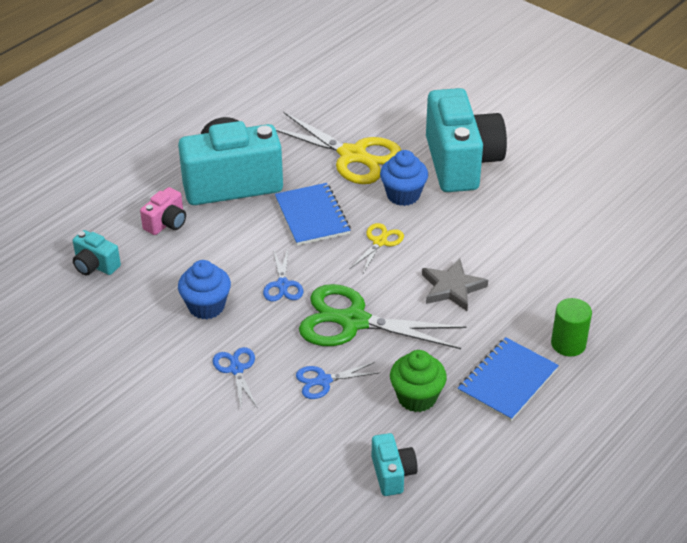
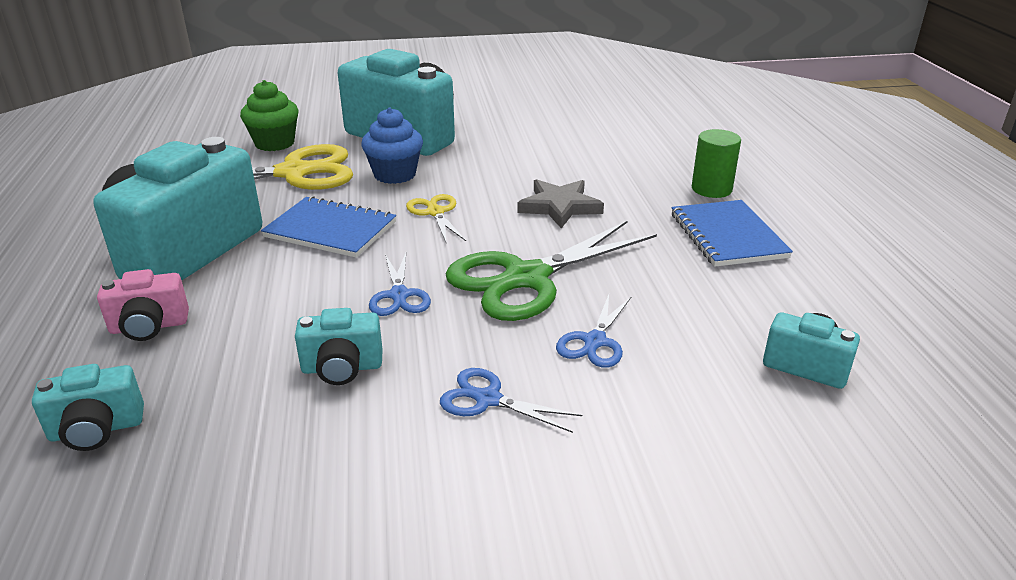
camera: 50 degrees left, 10 degrees down
pink camera [140,187,186,235] -> pink camera turned 90 degrees clockwise [97,269,189,341]
blue cupcake [178,260,231,319] -> turquoise camera [295,308,383,385]
blue scissors [263,249,303,301] -> blue scissors turned 45 degrees clockwise [369,253,431,316]
green cupcake [390,350,447,412] -> green cupcake moved to [240,80,299,151]

